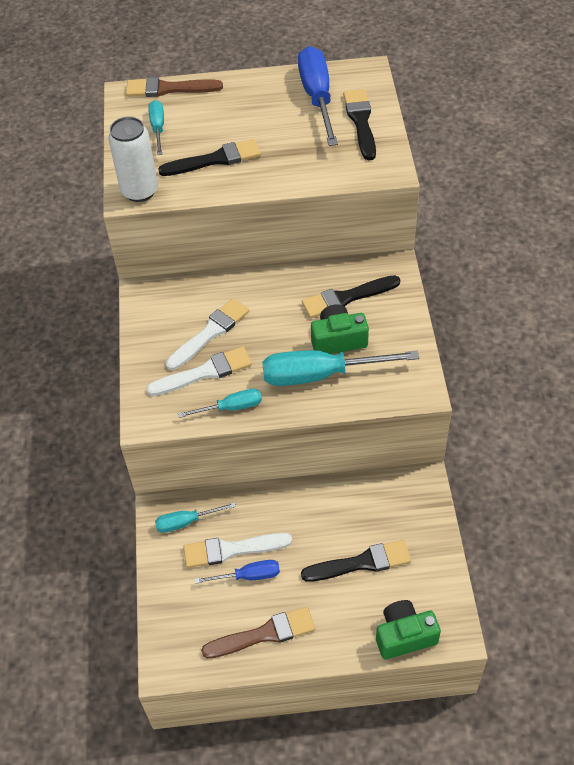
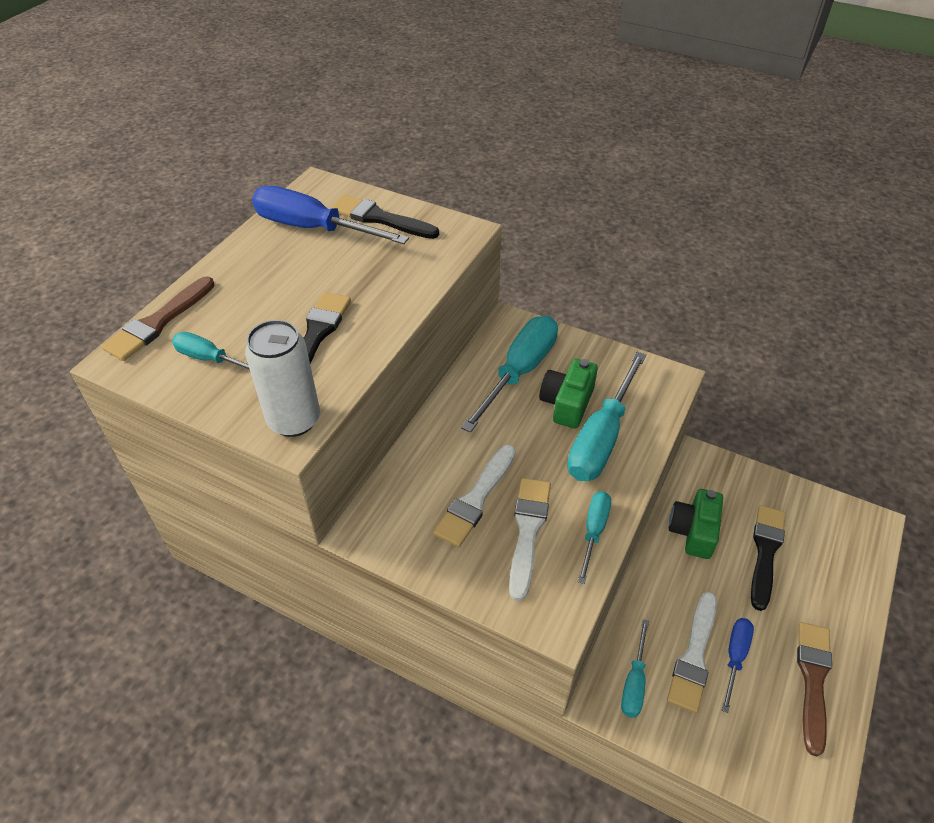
camera: 60 degrees left, 5 degrees down
white brush [166,298,249,370] -> white brush turned 135 degrees counterclockwise [433,444,516,547]
black brush [302,275,400,318] -> turquoise screwdriver [461,316,558,433]
green camera [376,600,441,659] -> green camera moved to [669,489,723,559]

